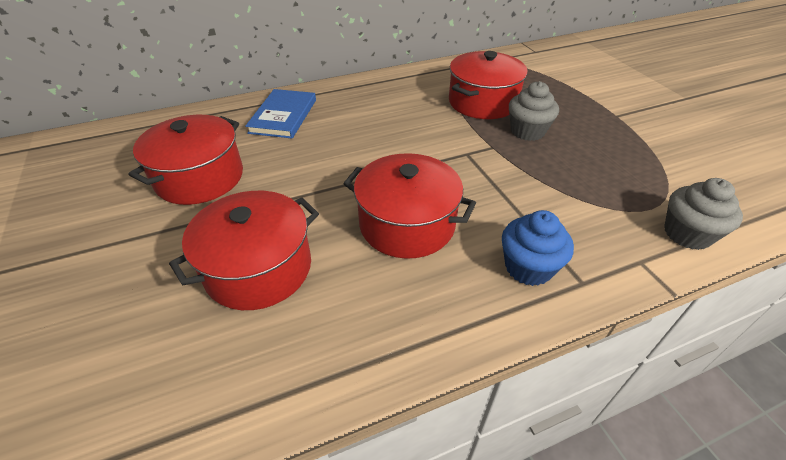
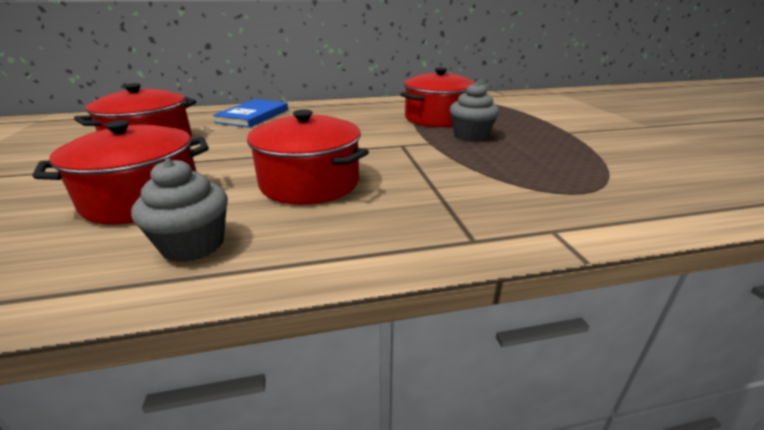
camera: 10 degrees right, 15 degrees down
blue cupcake [502,210,574,286] -> none
grey cupcake [664,178,743,250] -> grey cupcake moved to [131,159,228,262]

